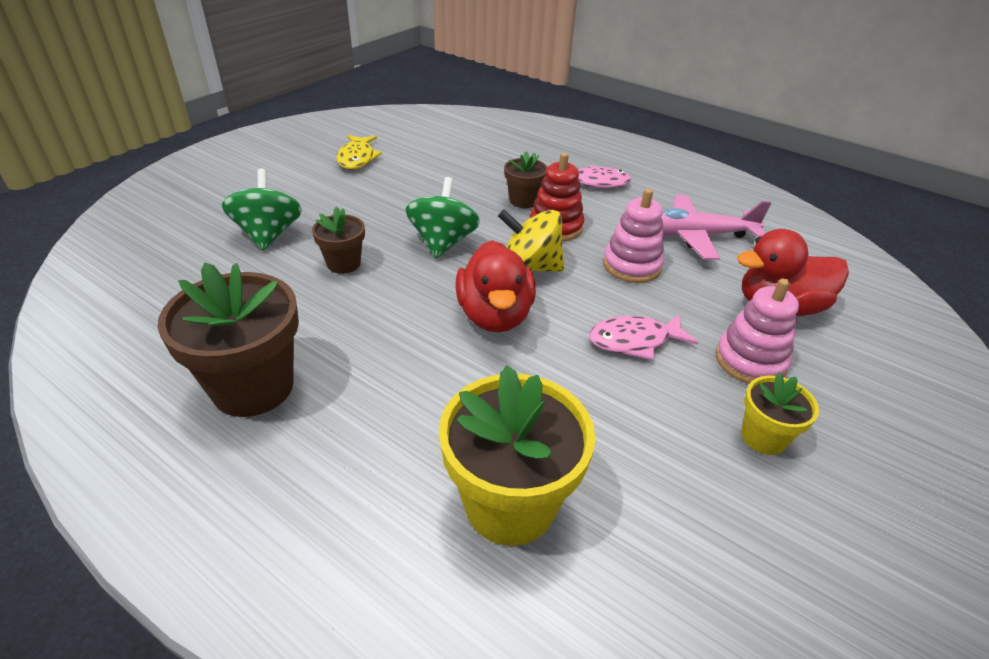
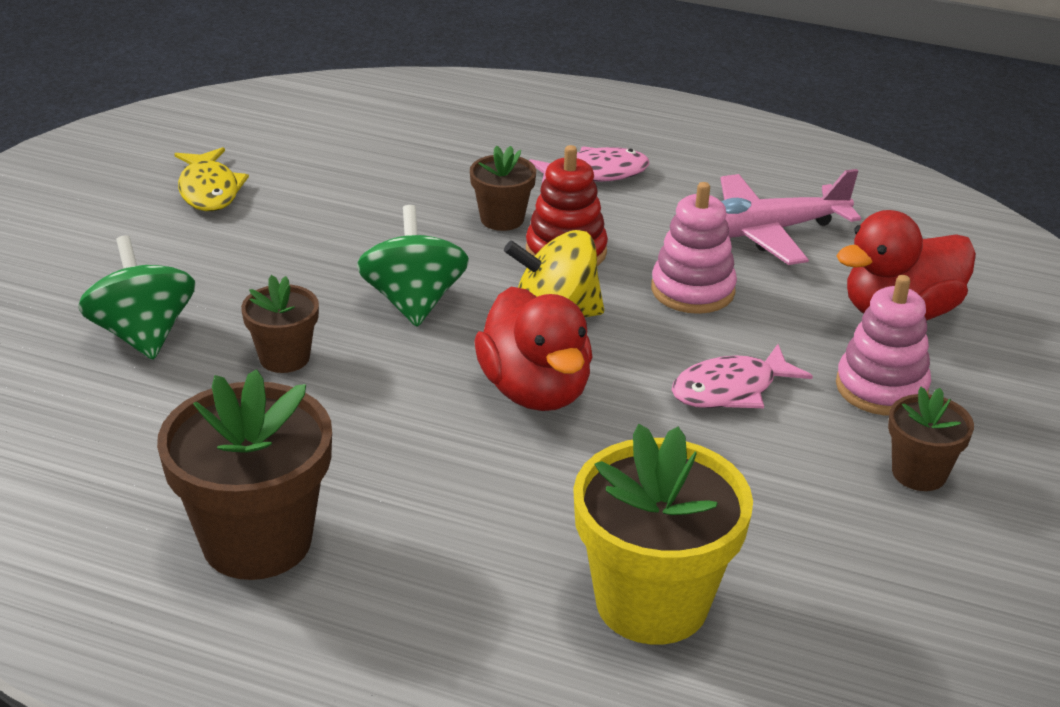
camera: 15 degrees left, 5 degrees down
yellow flower pot [742,372,819,455] -> brown flower pot [888,386,974,491]

